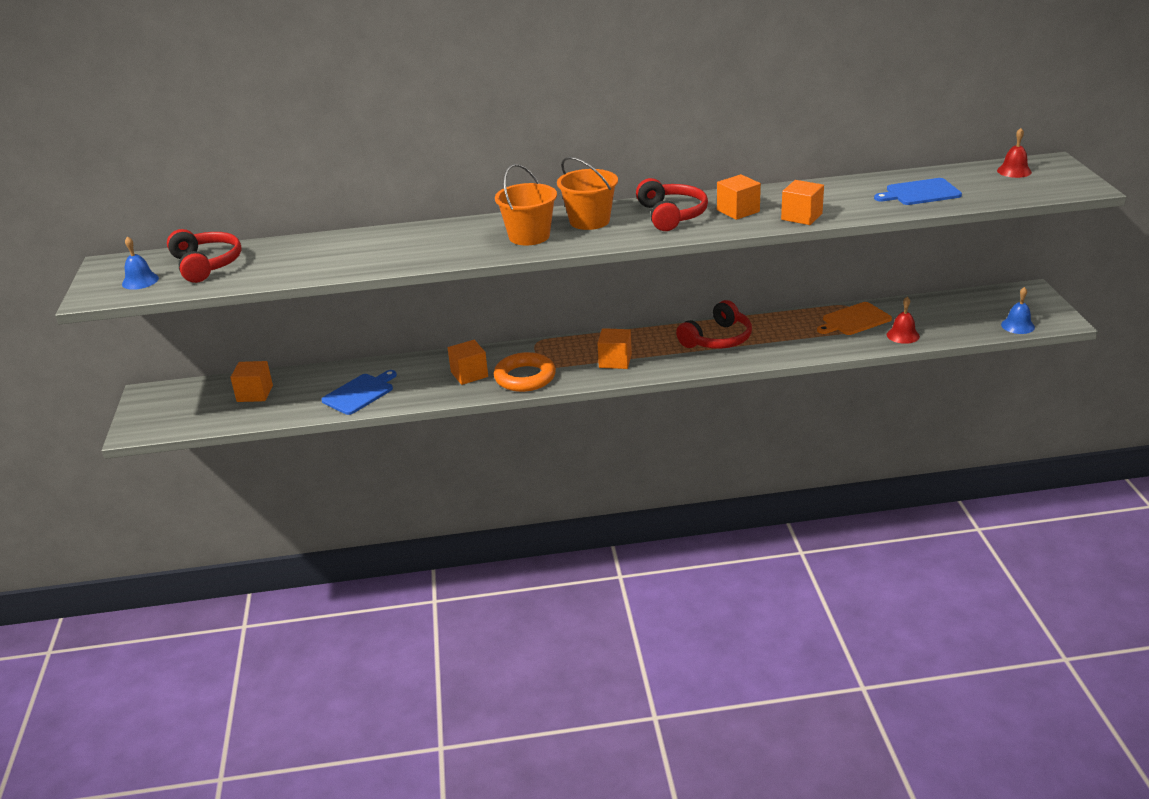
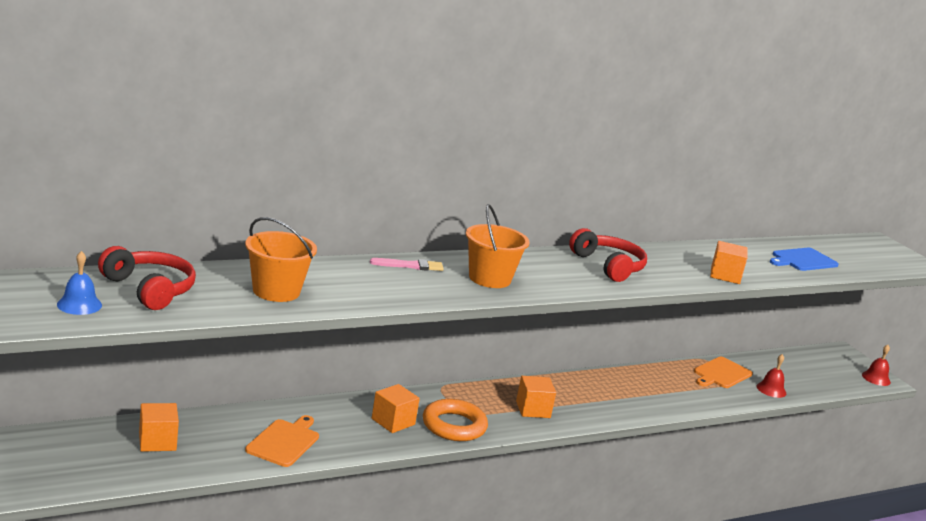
camera: 25 degrees left, 10 degrees down
blue cutting board [321,370,397,415] -> orange cutting board [245,415,319,467]
orange bucket [557,157,618,230] -> orange bucket moved to [245,217,317,302]
red headphones [676,300,752,349] -> none
orange cube [717,174,761,220] -> none
red bell [997,128,1032,178] -> red bell moved to [862,345,891,386]
blue bell [1001,287,1035,334] -> none
none -> pink brush [370,258,444,271]

